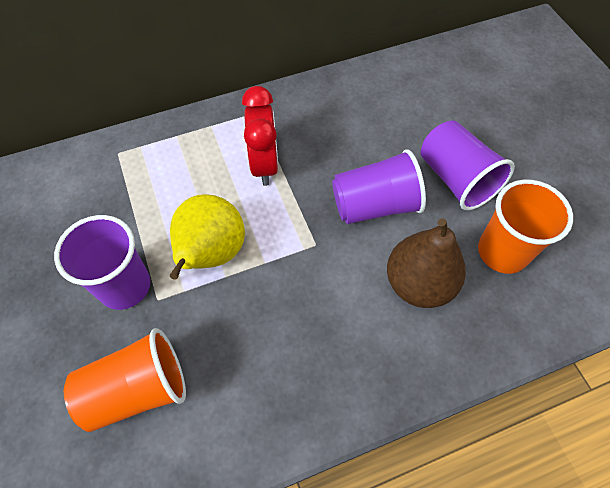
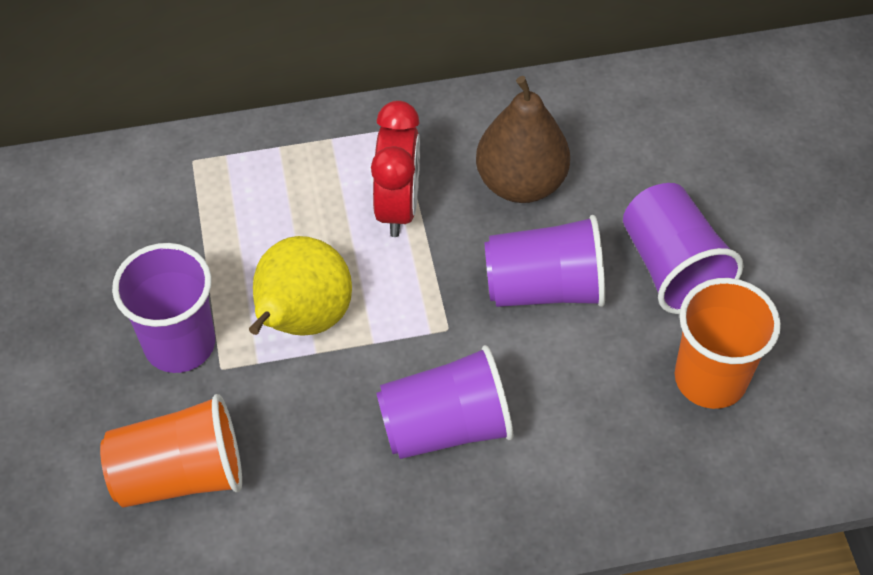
camera: 10 degrees right, 5 degrees down
brown pear [387,218,466,308] -> brown pear moved to [476,76,570,203]
none -> purple cup [376,345,513,459]

